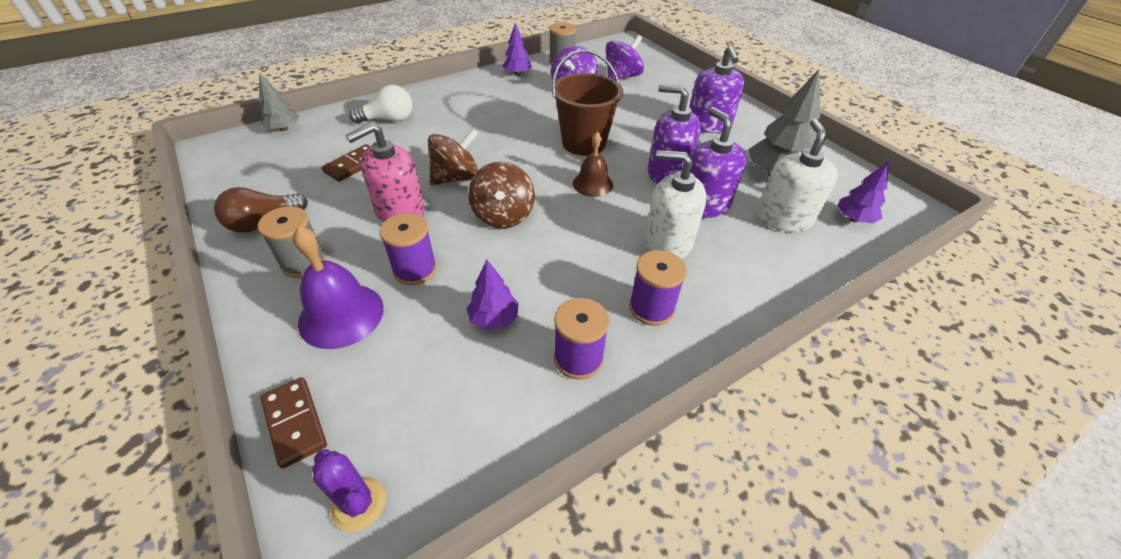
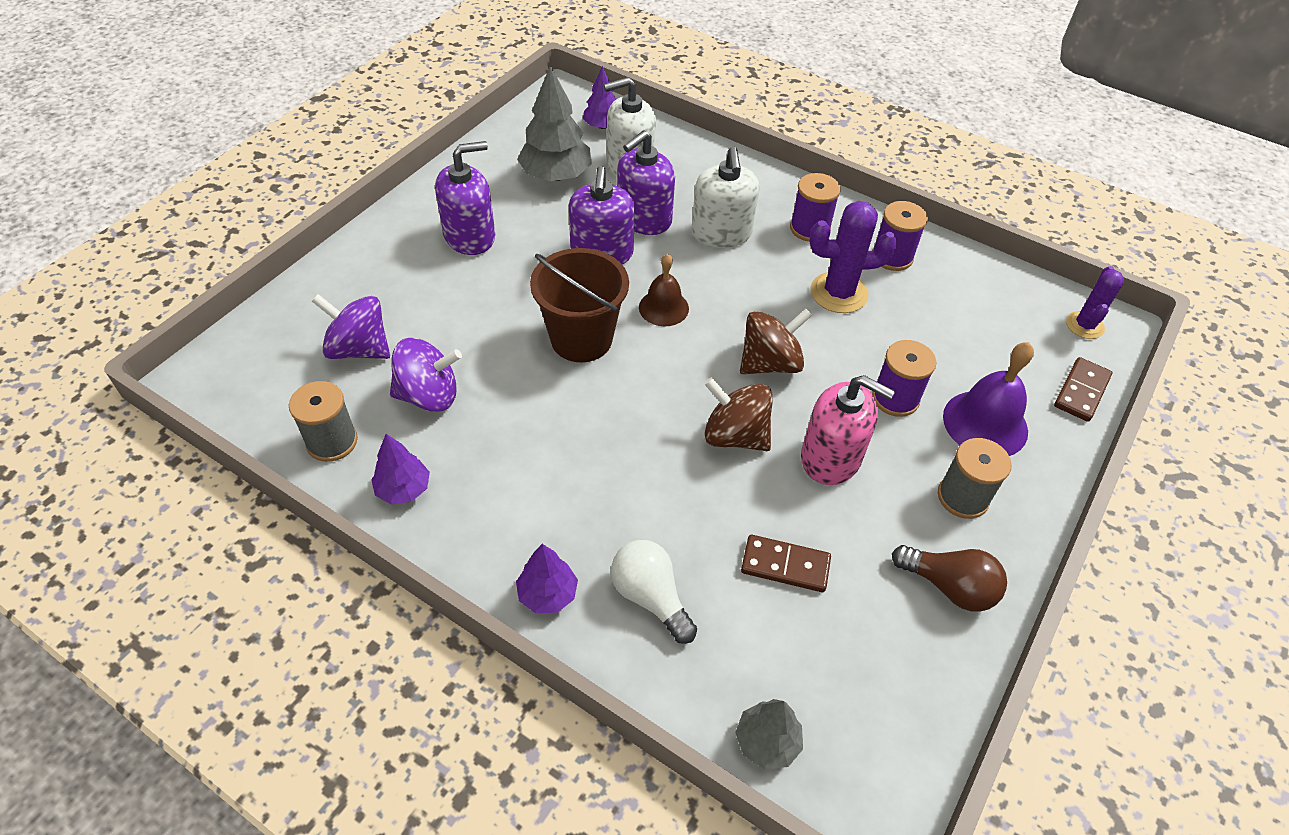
camera: 115 degrees left, 5 degrees up
purple tree [466,260,519,330] -> purple tree moved to [516,544,578,613]
none -> purple cactus [809,201,897,313]

